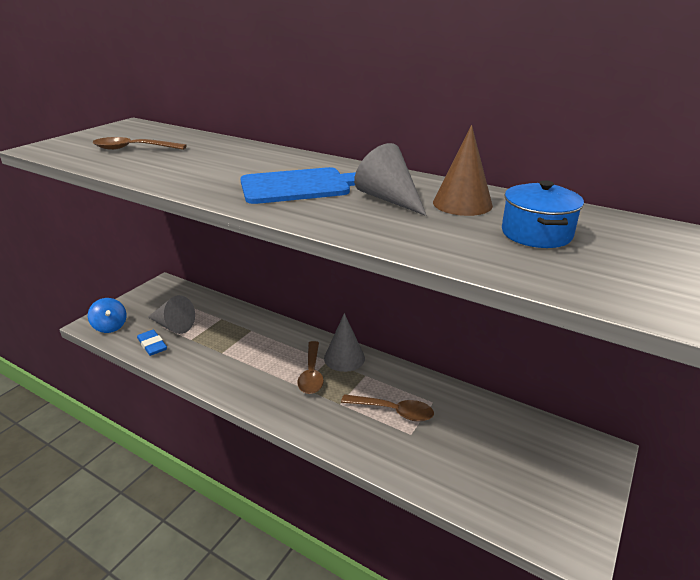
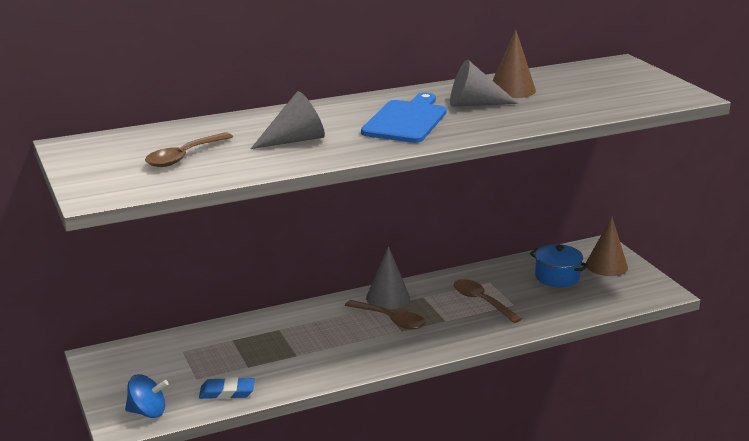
camera: 55 degrees left, 5 degrees down
grey cone [148,295,195,334] -> grey cone moved to [251,91,325,149]
brown spoon [341,394,434,422] -> brown spoon turned 90 degrees counterclockwise [454,279,522,323]
blue pot [502,180,584,248] -> blue pot moved to [530,244,588,287]
none -> brown cone [586,217,628,276]

